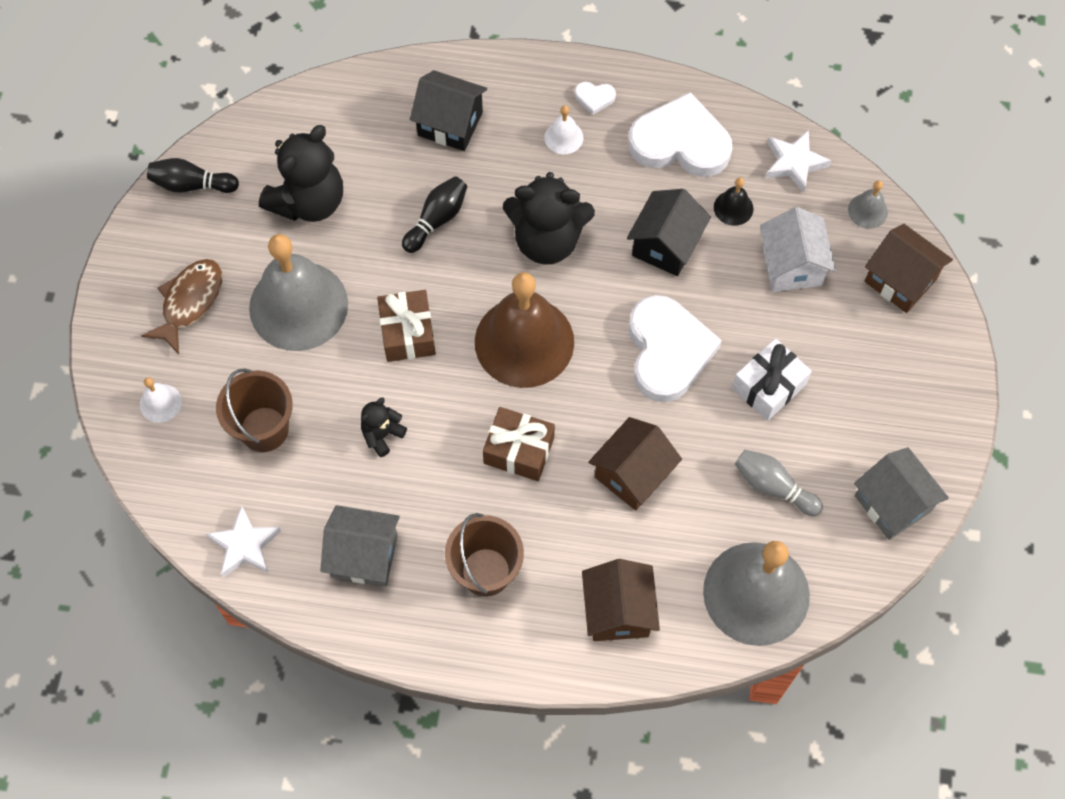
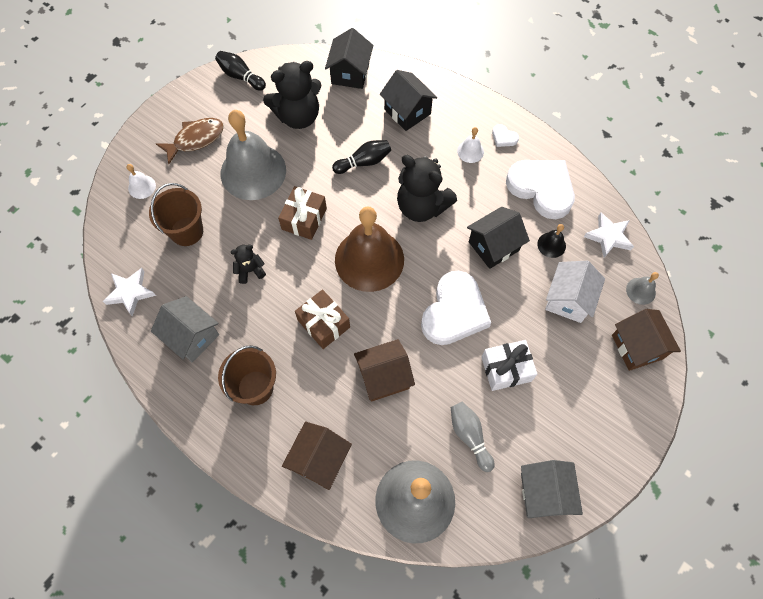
camera: 30 degrees right, 0 degrees up
none -> black house [325,28,373,89]

